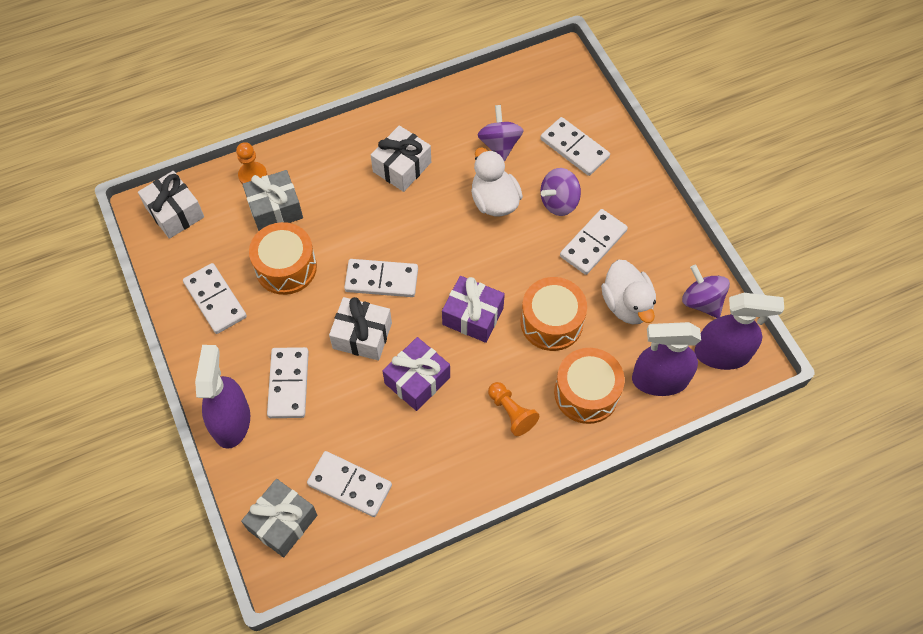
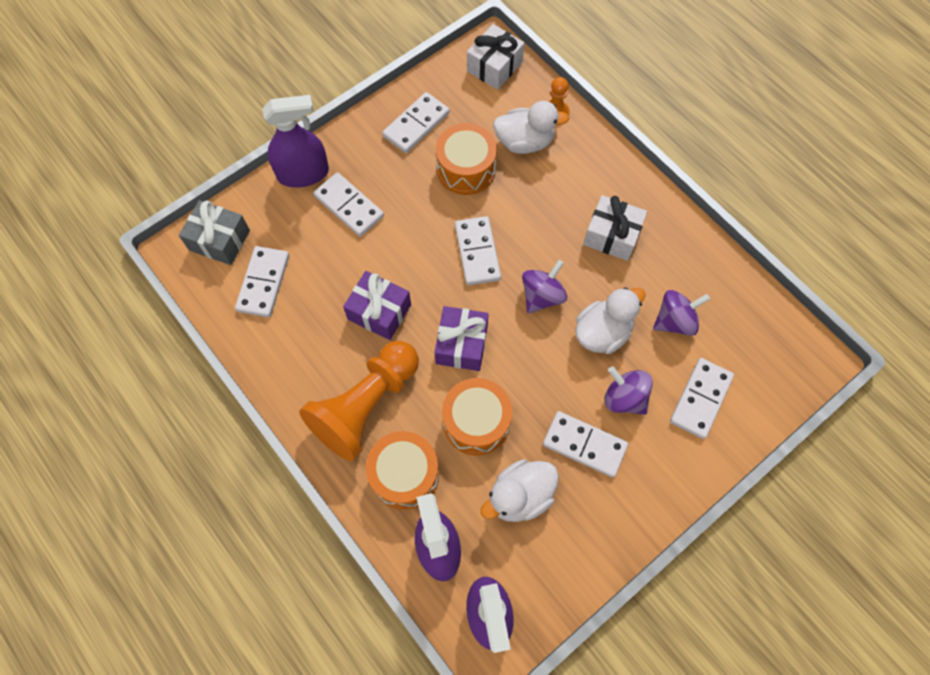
camera: 75 degrees right, 5 degrees up
grey gift [242,170,303,231] -> white duck [493,101,569,154]
white domino [267,347,309,418] -> white domino turned 60 degrees clockwise [313,172,384,237]
white gift [329,297,392,360] -> none
orange pawn [488,382,539,436] -> orange pawn [299,341,419,461], size x2.14
purple spinning top [682,265,730,318] -> purple spinning top moved to [522,260,567,313]

